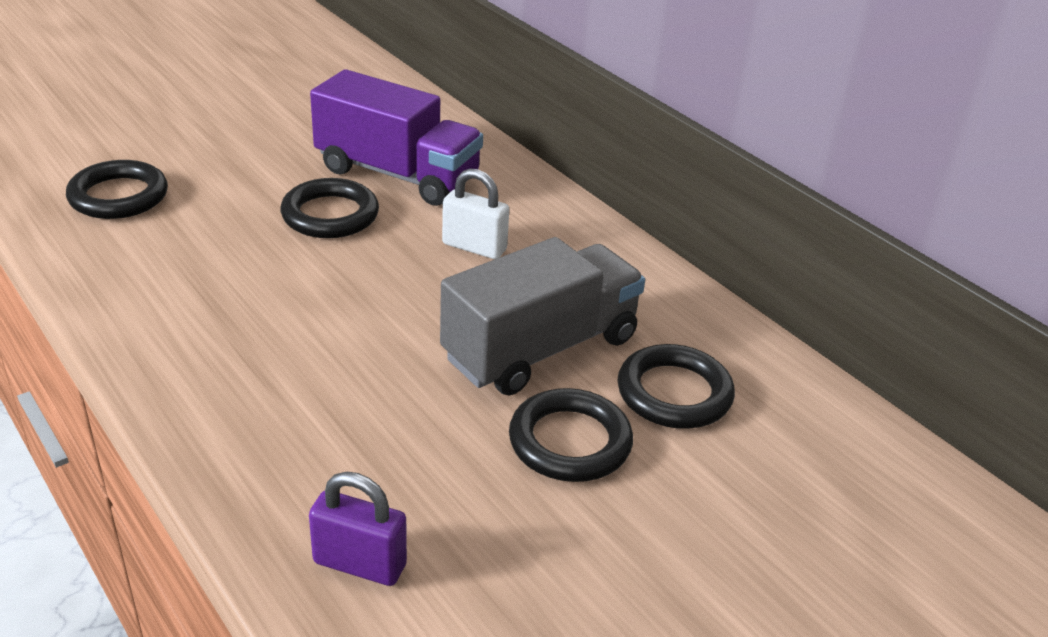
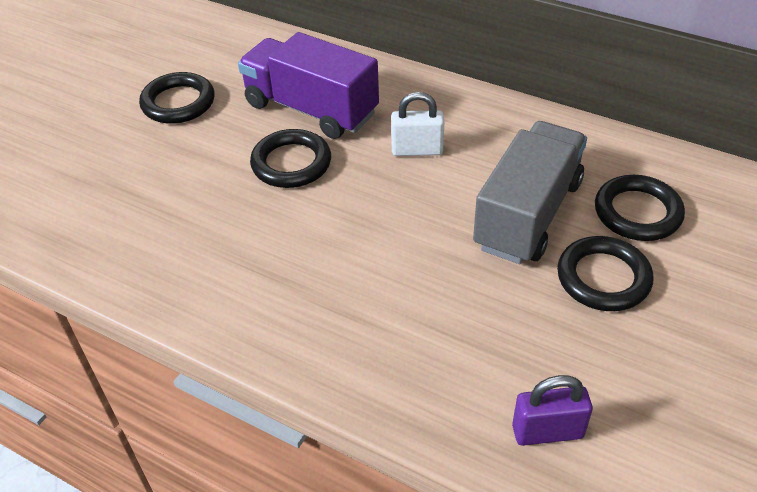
camera: 20 degrees left, 10 degrees up
black ring [66,160,168,219] -> black ring moved to [139,72,214,124]
purple truck [310,69,483,206] -> purple truck turned 150 degrees counterclockwise [238,32,379,139]

